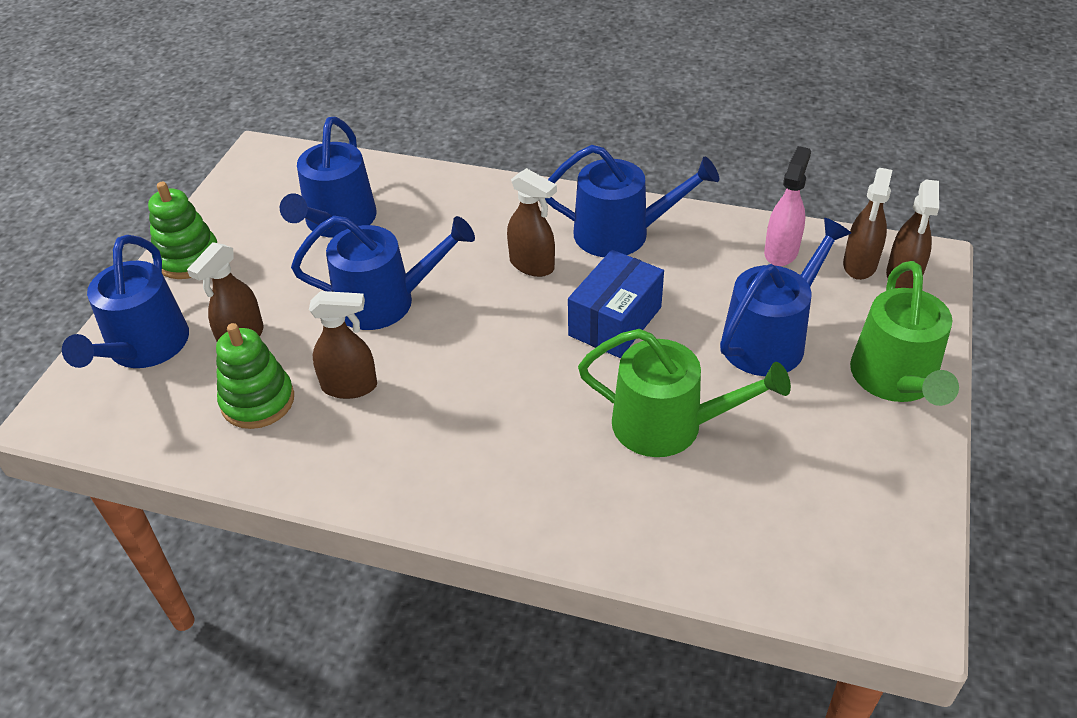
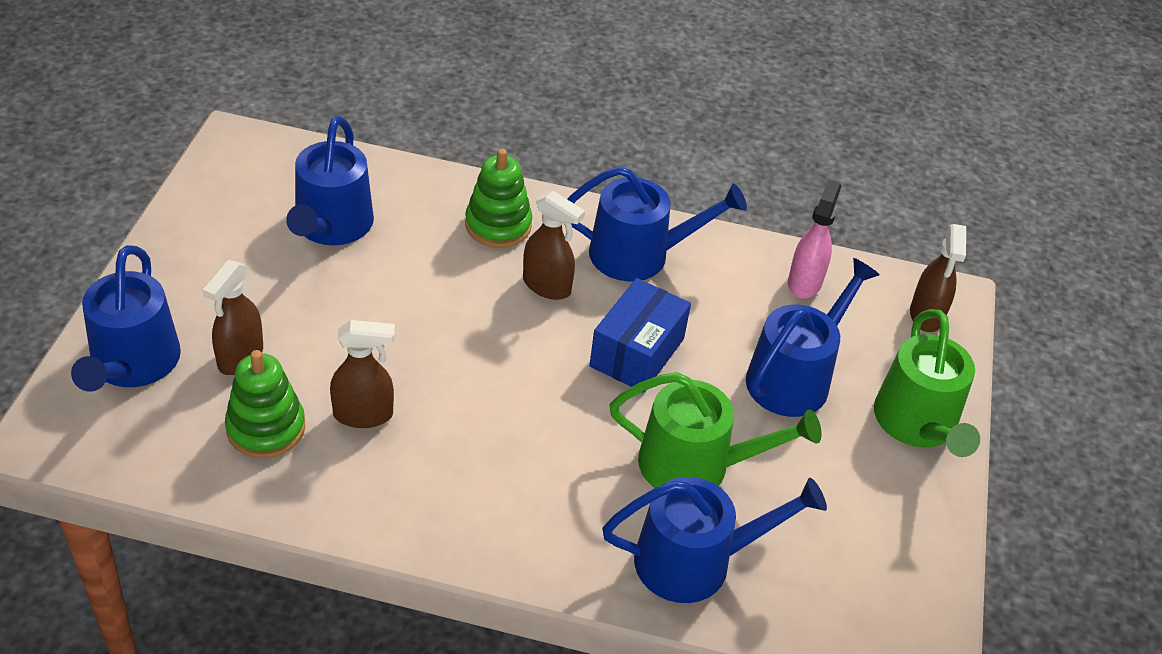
camera: 10 degrees left, 0 degrees up
green stacking toy [148,182,217,279] -> green stacking toy moved to [465,148,532,248]
blue watering can [291,216,475,330] -> blue watering can moved to [602,477,827,603]
brown spray bottle [843,168,893,280] -> none

